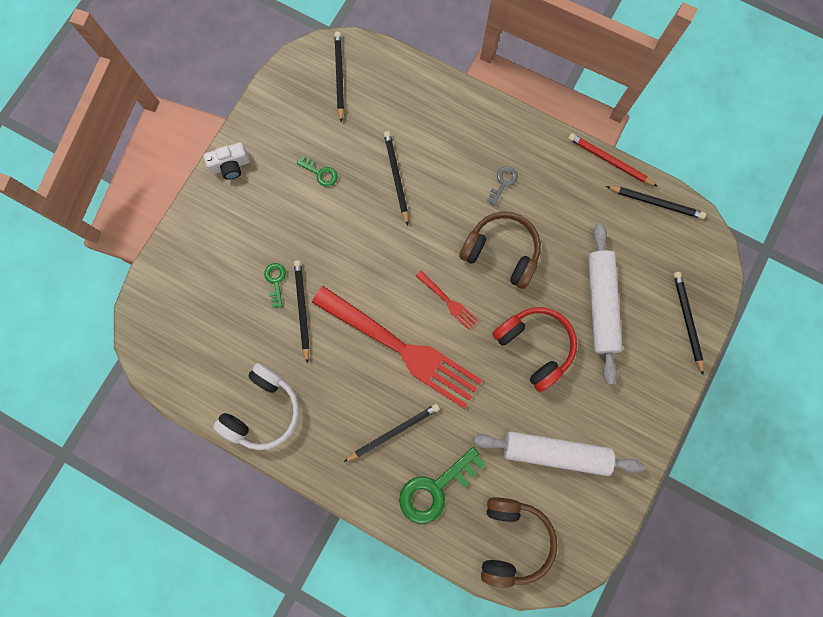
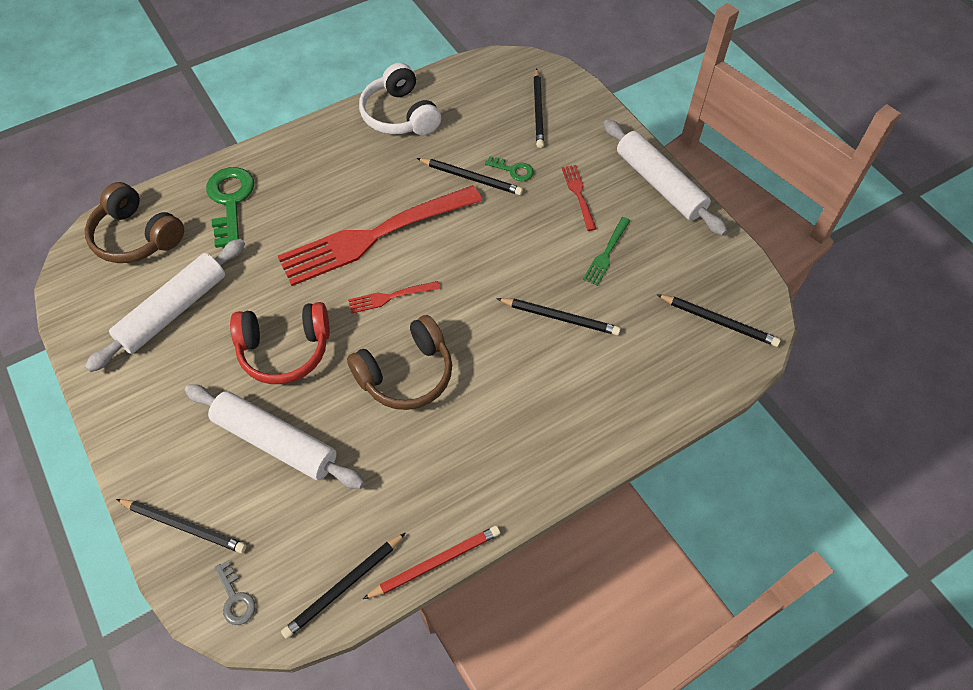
camera: 120 degrees right, 20 degrees down
white camera [203,142,250,180] -> white rolling pin [603,119,727,236]
green key [297,156,338,187] -> green fork [583,217,630,286]
black pencil [344,404,440,462] -> black pencil moved to [534,68,544,148]
grey key [487,166,518,206] -> grey key moved to [214,561,256,625]
none -> red fork [562,165,596,231]

